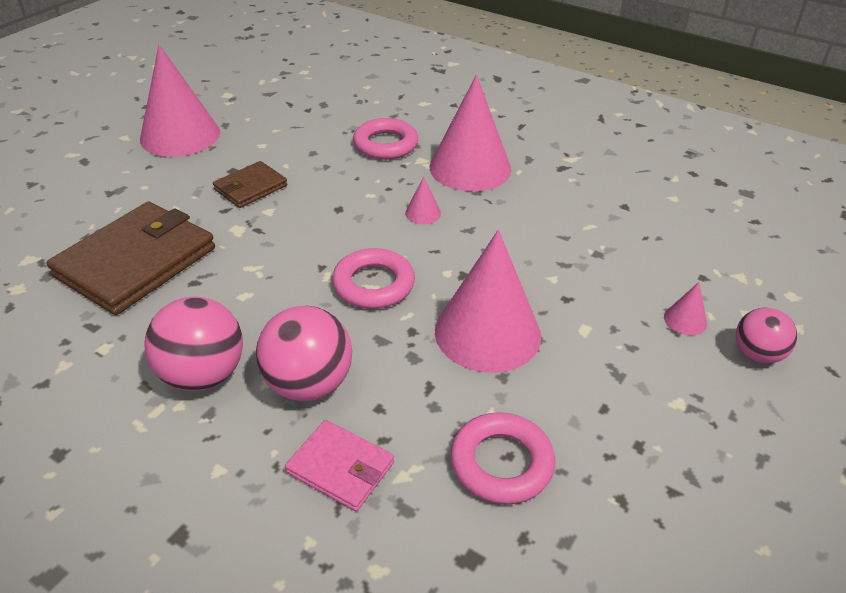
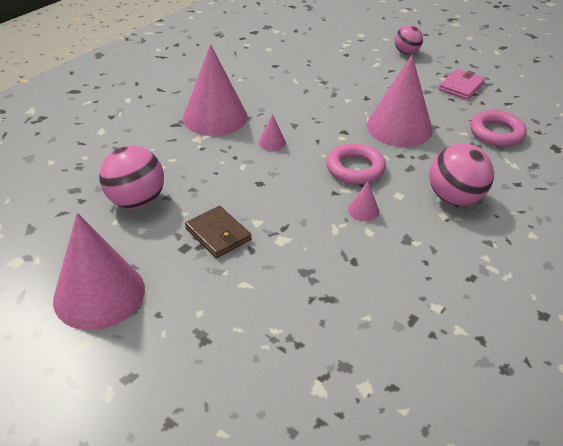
camera: 85 degrees left, 0 degrees up
brown wallet [46,202,215,315] -> none
pink ball [144,297,243,391] -> pink ball moved to [99,146,164,209]
pink wallet [285,420,394,511] -> pink wallet moved to [439,69,485,100]
pink ring [353,118,418,160] -> none
pink cone [664,282,707,335] -> pink cone moved to [348,181,379,221]

